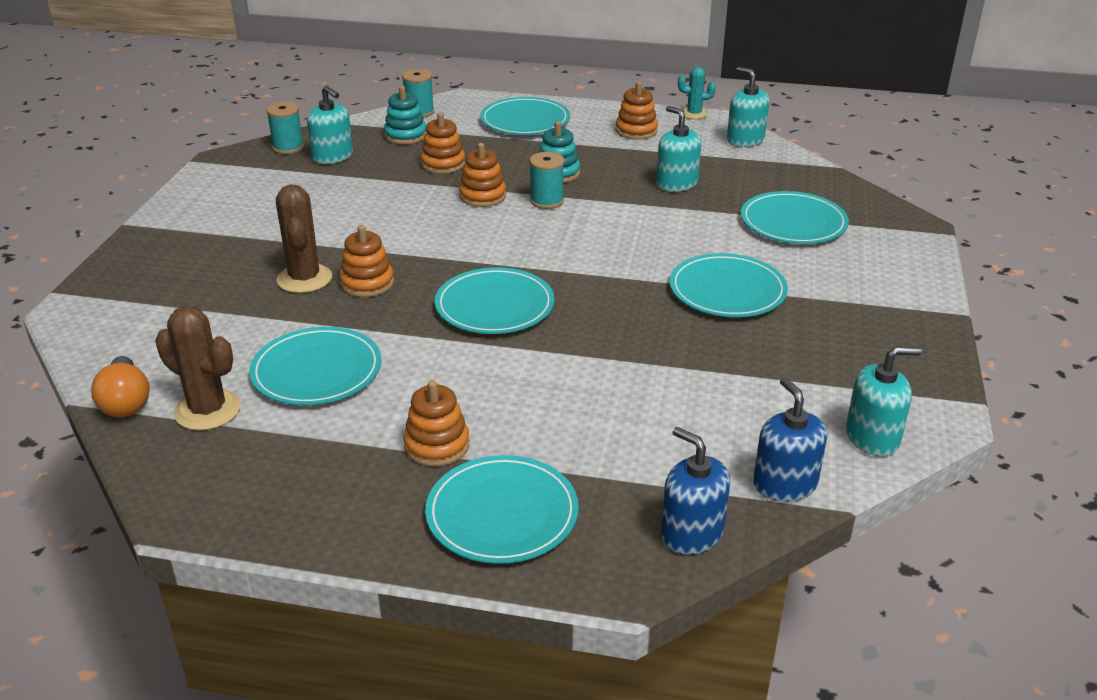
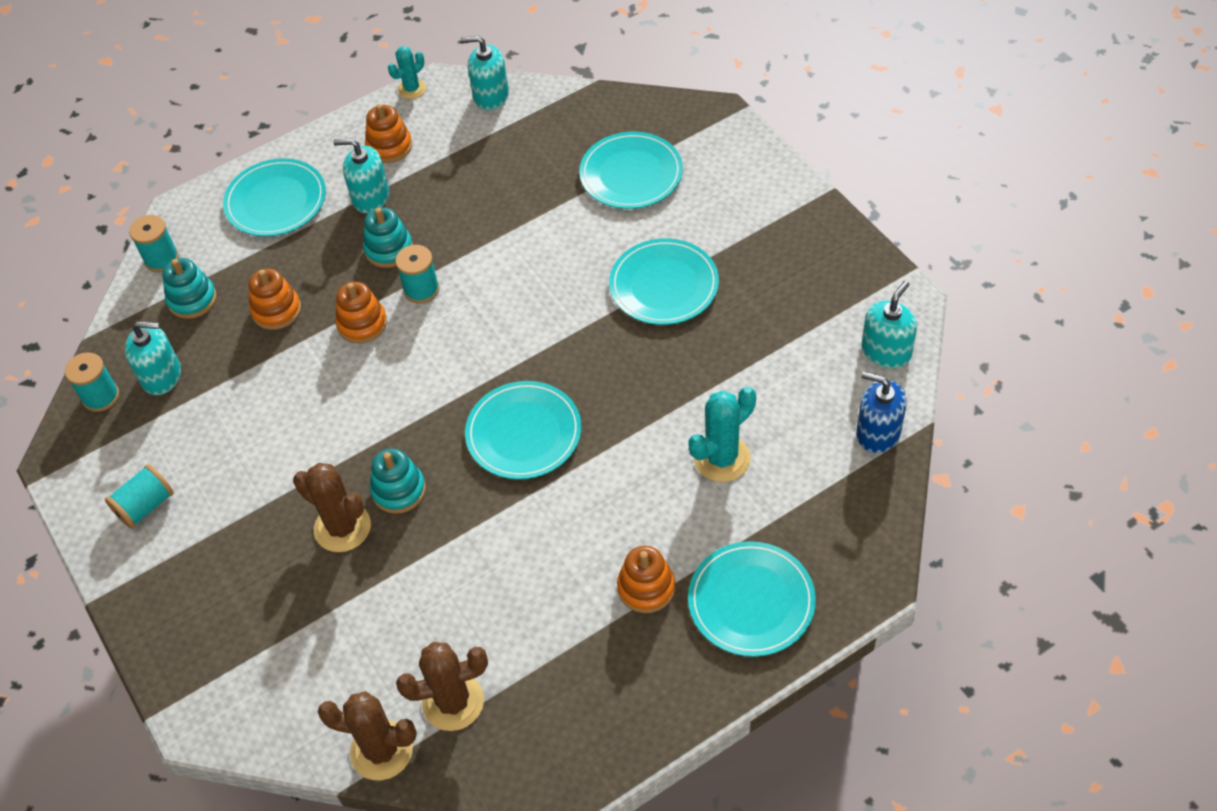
camera: 40 degrees left, 20 degrees up
orange light bulb [91,356,150,417] -> brown cactus [318,691,417,780]
turquoise plate [249,327,381,405] -> none
orange stacking toy [340,225,394,297] -> turquoise stacking toy [370,448,426,514]
turquoise soap dispenser [656,106,701,192] -> turquoise soap dispenser moved to [333,138,389,213]
blue soap dispenser [661,427,730,555] -> none
none -> turquoise spool [105,464,174,529]
none -> turquoise cactus [688,386,756,482]

